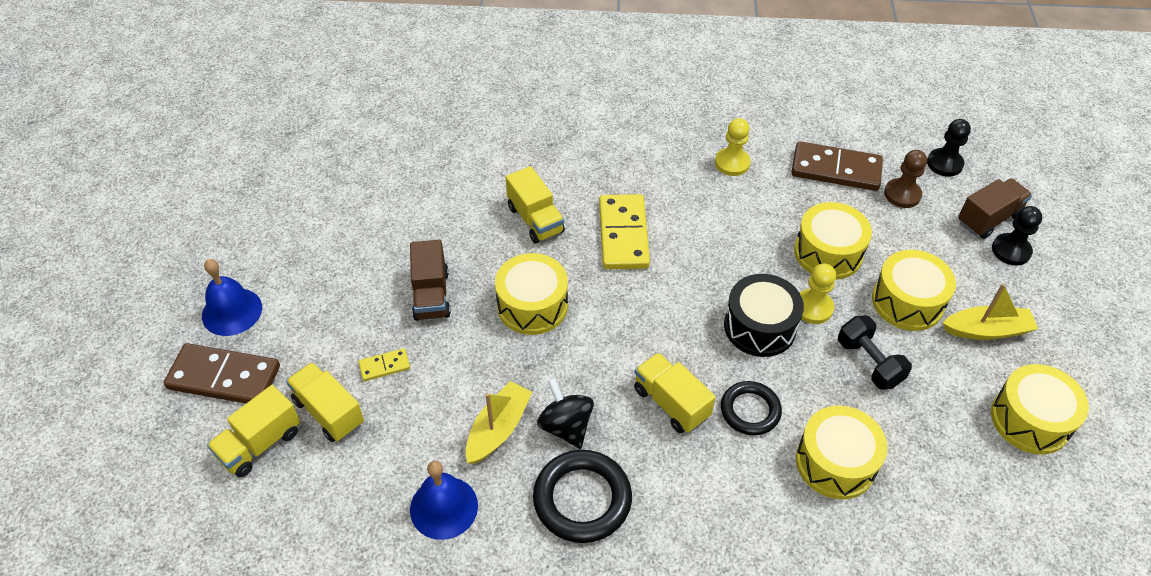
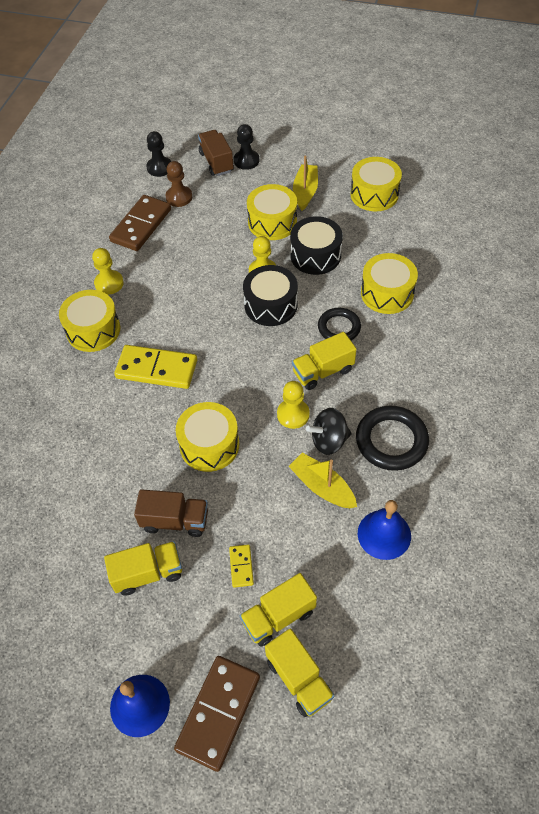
camera: 75 degrees left, 5 degrees up
yellow truck [506,166,565,244] -> yellow truck moved to [104,541,182,596]
yellow drum [794,202,872,280] -> yellow drum moved to [59,290,120,352]
black dumbbell [838,315,912,390] -> black drum [290,216,343,275]
none -> yellow pawn [277,381,310,429]

